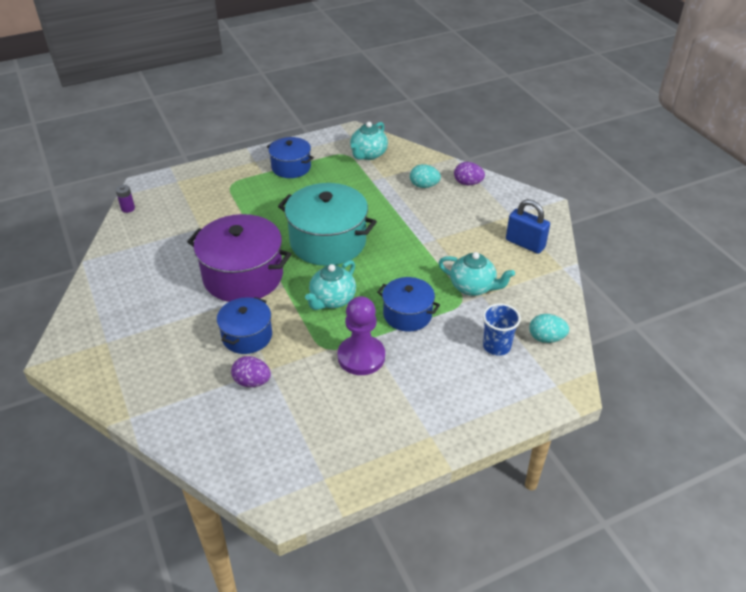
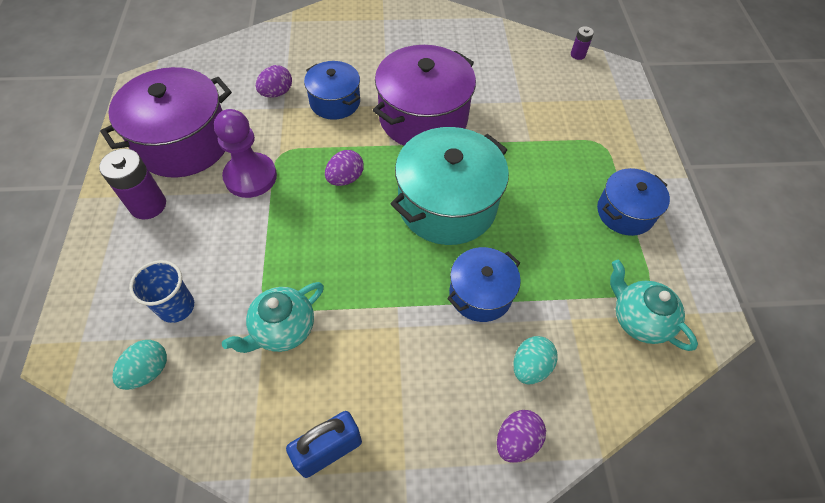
camera: 110 degrees right, 15 degrees up
turquoise teapot [305,260,356,310] -> purple egg [325,150,364,186]
blue pot [377,277,440,331] -> blue pot moved to [447,247,521,322]
none -> purple battery [99,149,166,220]
none -> purple pot [100,67,232,178]

